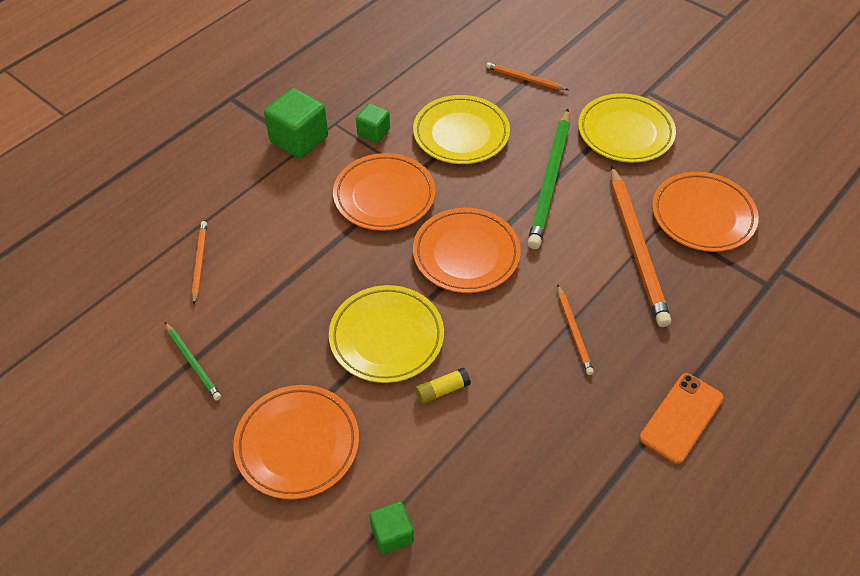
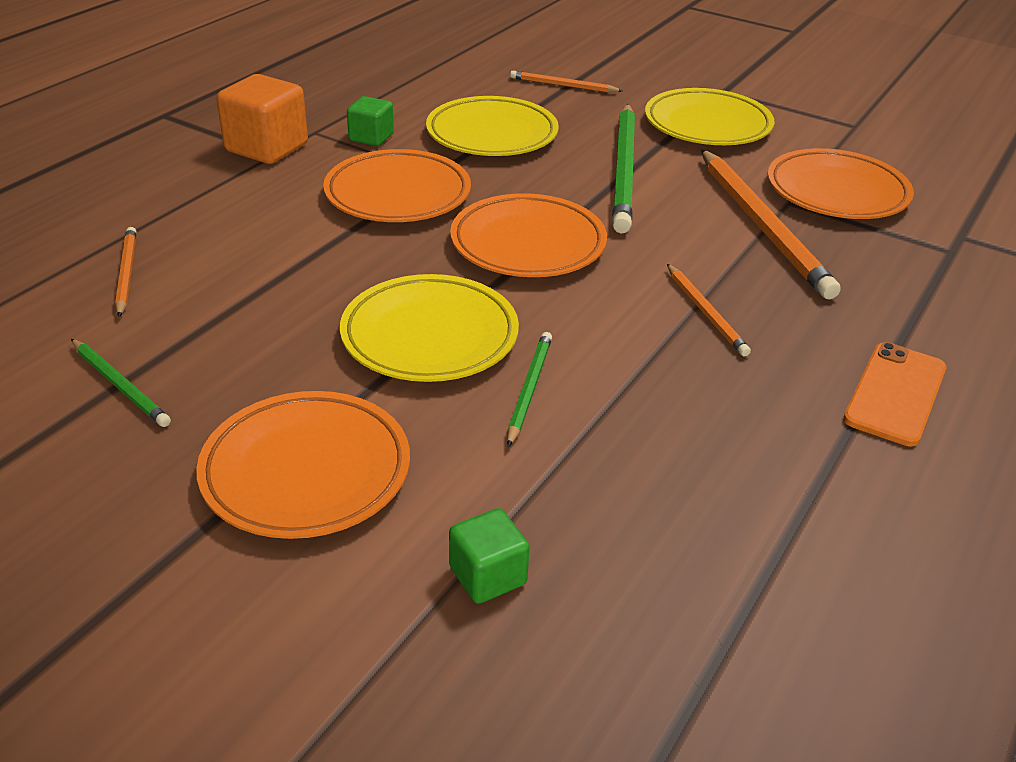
camera: 10 degrees left, 15 degrees down
green cube [264,88,328,158] -> orange cube [216,74,308,164]
yellow glue stick [415,368,471,404] -> green pencil [507,332,552,447]

